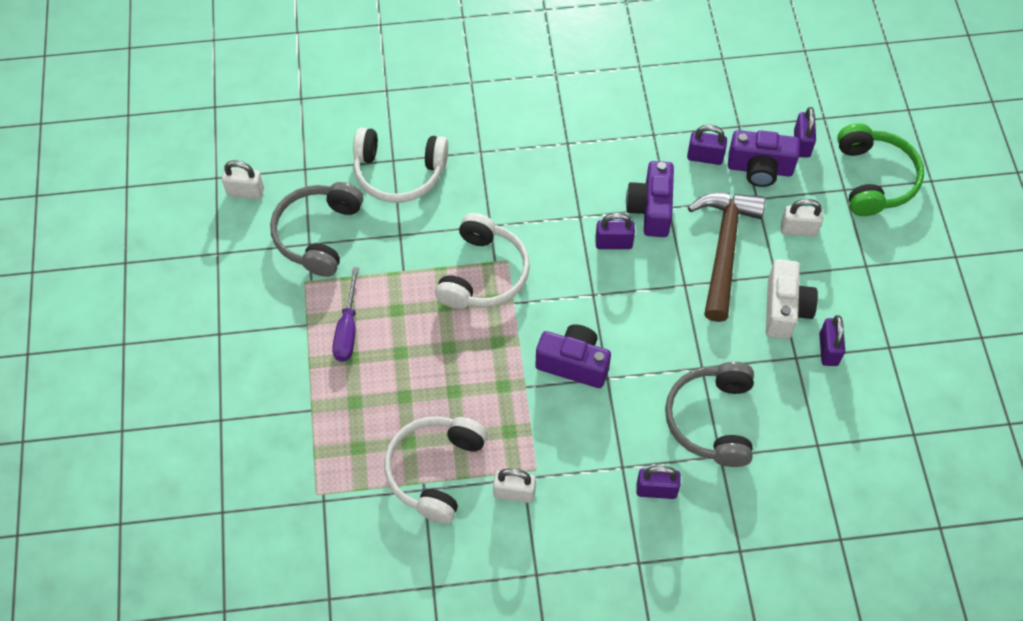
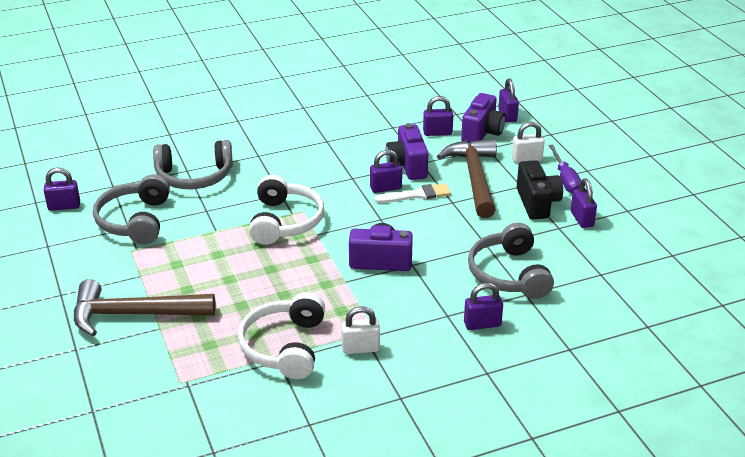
camera: 15 degrees left, 25 degrees down
white padlock [222,160,264,199] -> purple padlock [44,168,80,211]
purple screwdriver [332,267,359,362] -> purple screwdriver moved to [549,145,581,194]
white headphones [353,128,448,203] -> grey headphones [153,140,233,189]
purple camera [728,130,800,187] -> purple camera turned 60 degrees counterclockwise [461,93,505,144]
white camera [766,259,818,339] -> black camera [517,160,563,219]
green headphones [837,123,924,216] -> none
none -> brown hammer [74,279,215,336]
none -> white brush [374,183,451,203]

